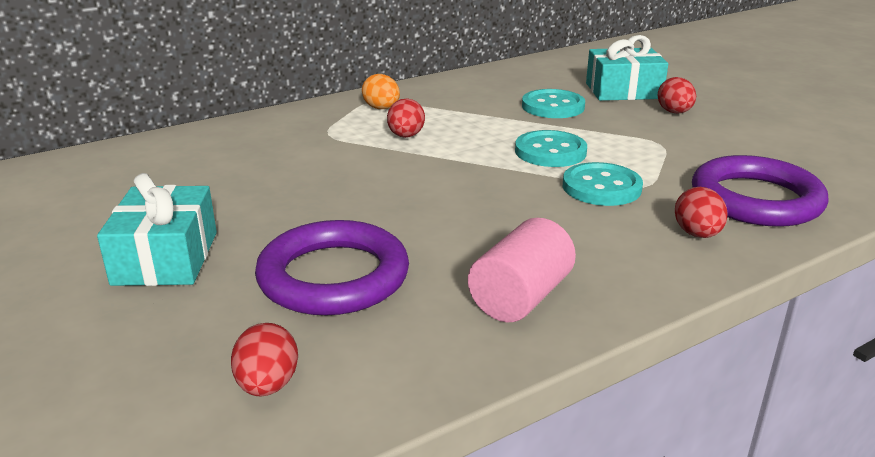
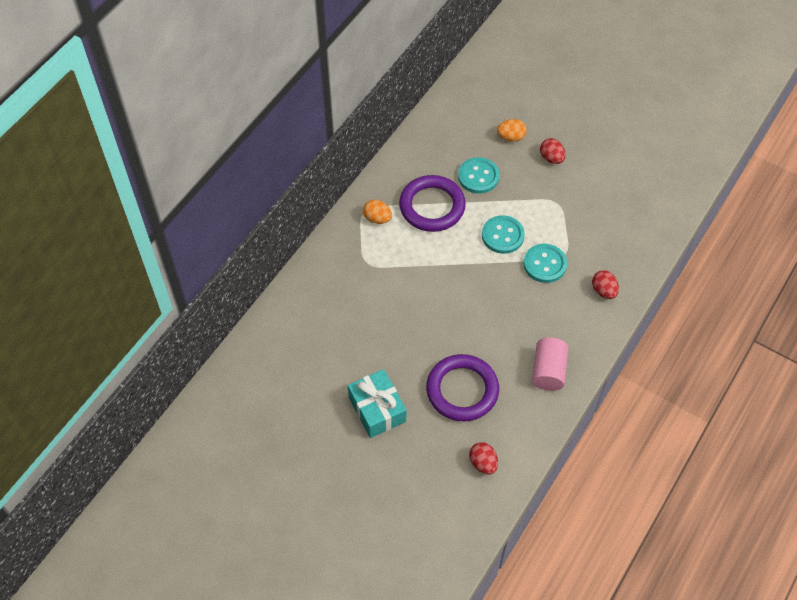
camera: 25 degrees left, 30 degrees up
red egg [387,98,425,138] -> none
turquoise gift [586,35,668,101] -> orange egg [497,119,527,142]
purple ring [692,155,829,227] -> purple ring moved to [399,175,466,232]

